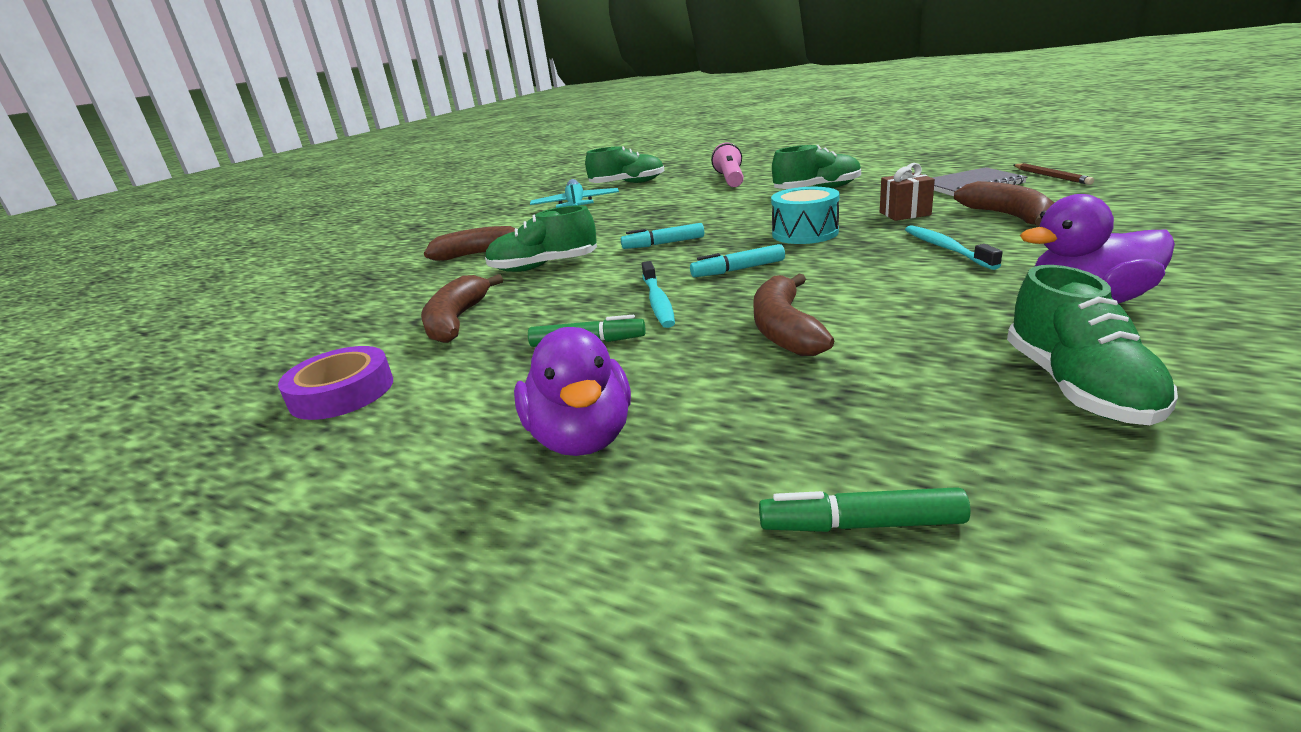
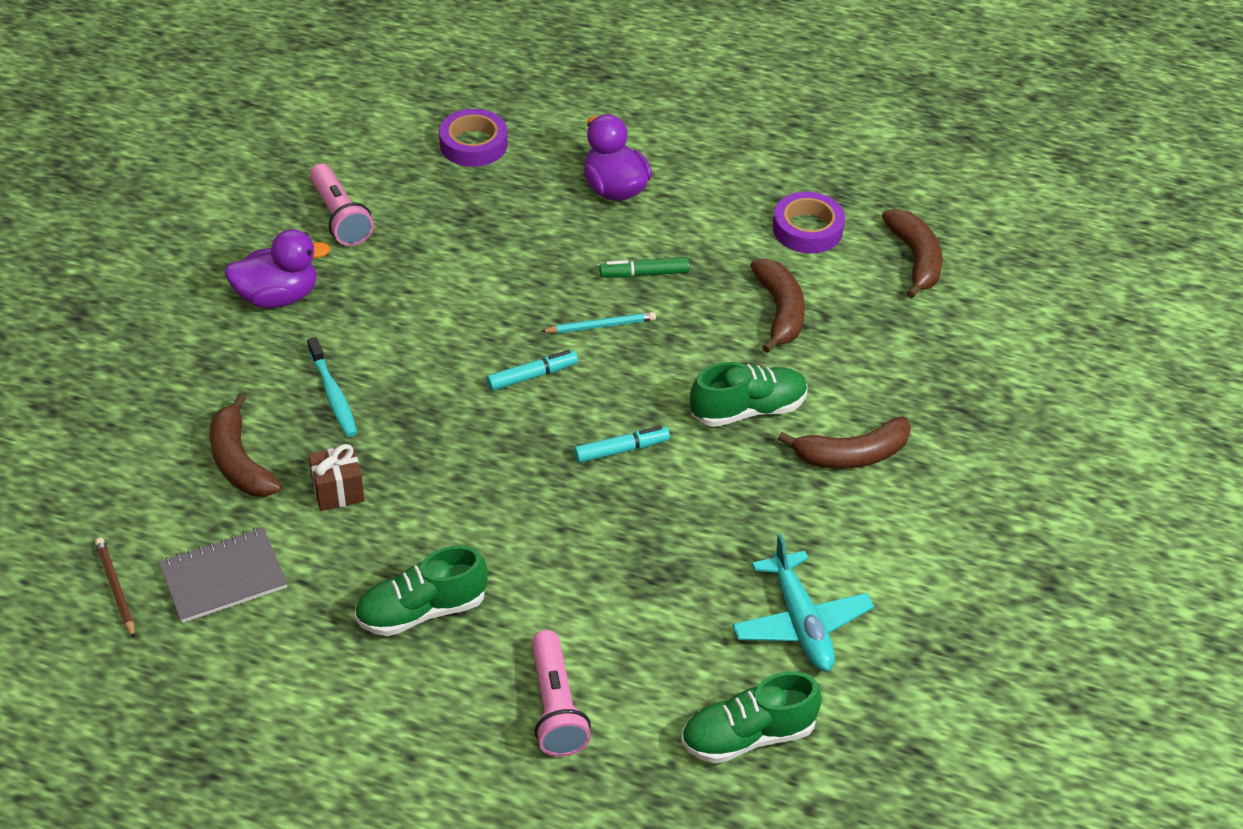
camera: 165 degrees right, 20 degrees up
turquoise toothbrush [642,261,675,328] -> turquoise pencil [540,312,656,334]
brown banana [753,274,834,356] -> brown banana moved to [882,209,943,298]
green marker [759,487,971,532] -> purple tape [439,109,508,167]
turquoise drum [771,187,840,244] -> none
green shoe [1007,265,1178,425] -> pink flashlight [309,164,374,246]

